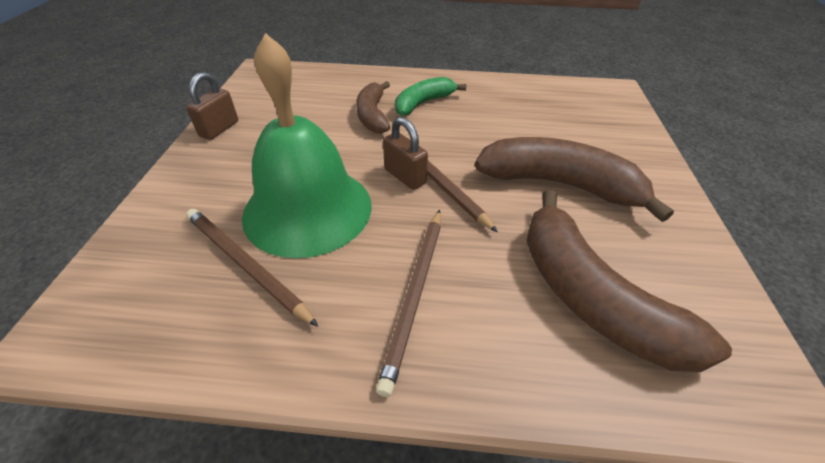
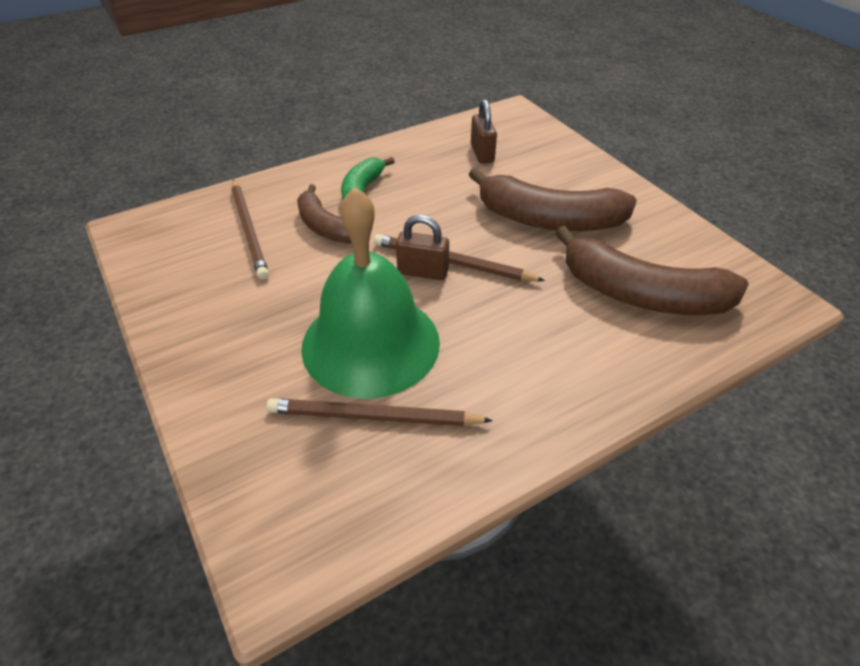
camera: 35 degrees left, 0 degrees up
brown padlock [186,72,238,140] -> brown padlock moved to [471,99,497,163]
brown pencil [376,210,441,397] -> brown pencil moved to [231,179,269,280]
brown banana [475,137,674,222] -> brown banana turned 150 degrees counterclockwise [468,167,637,231]

